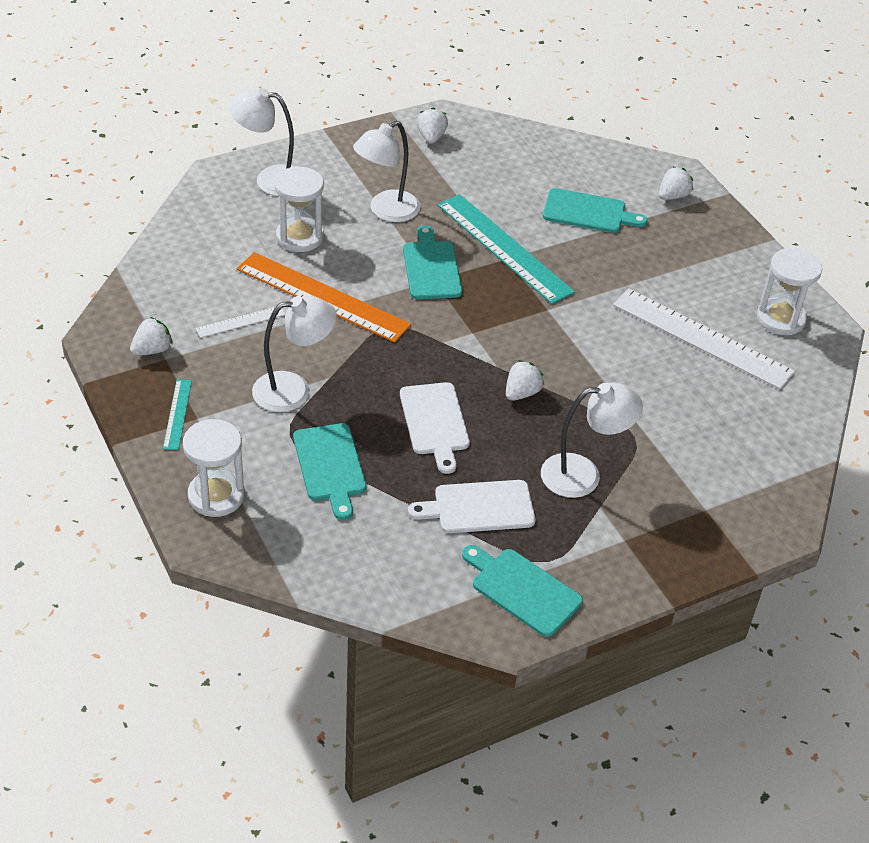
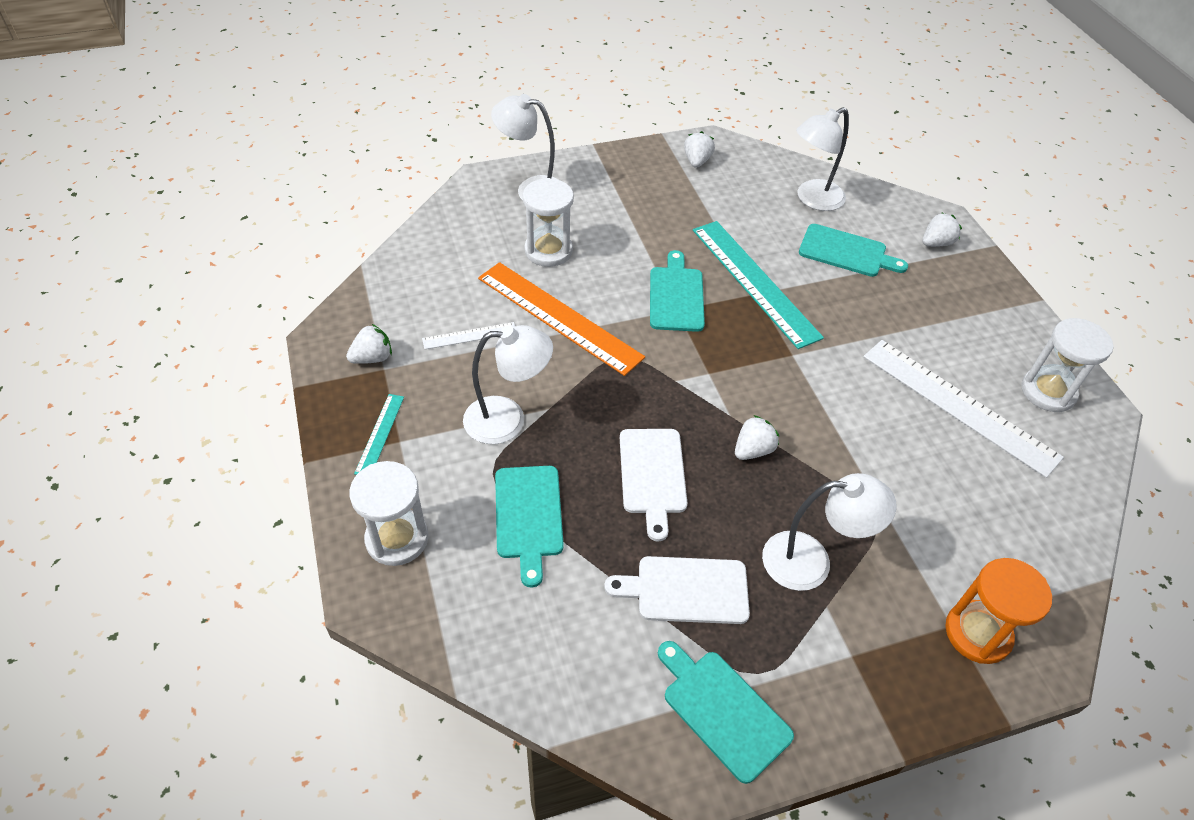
camera: 10 degrees right, 5 degrees up
white lamp [353,121,421,222] -> white lamp moved to [796,107,849,211]
none -> orange hourglass [945,558,1052,664]

